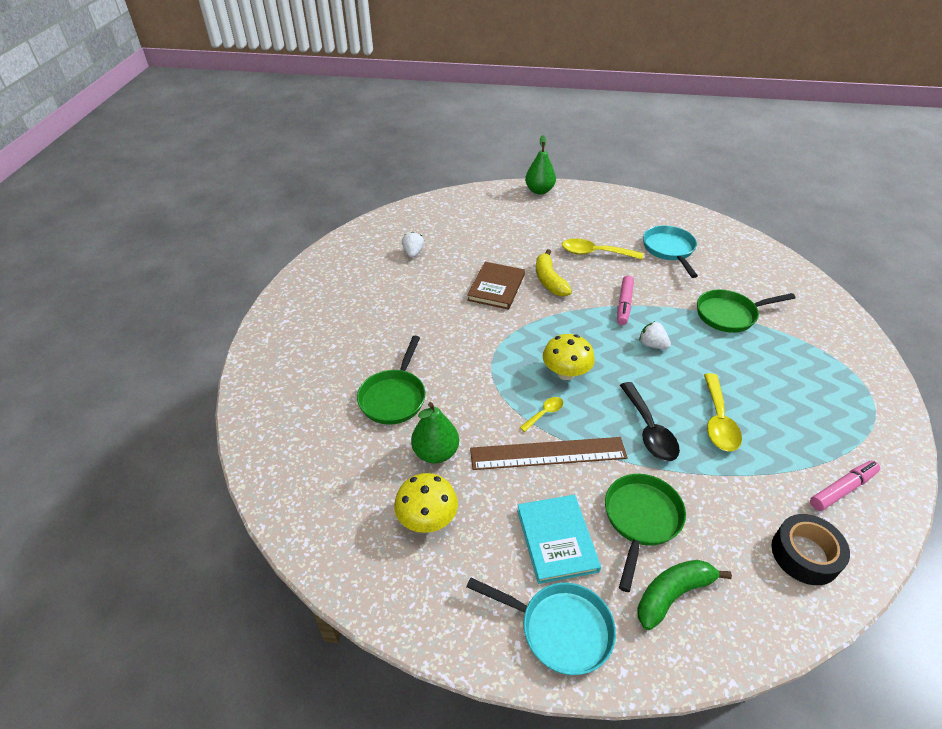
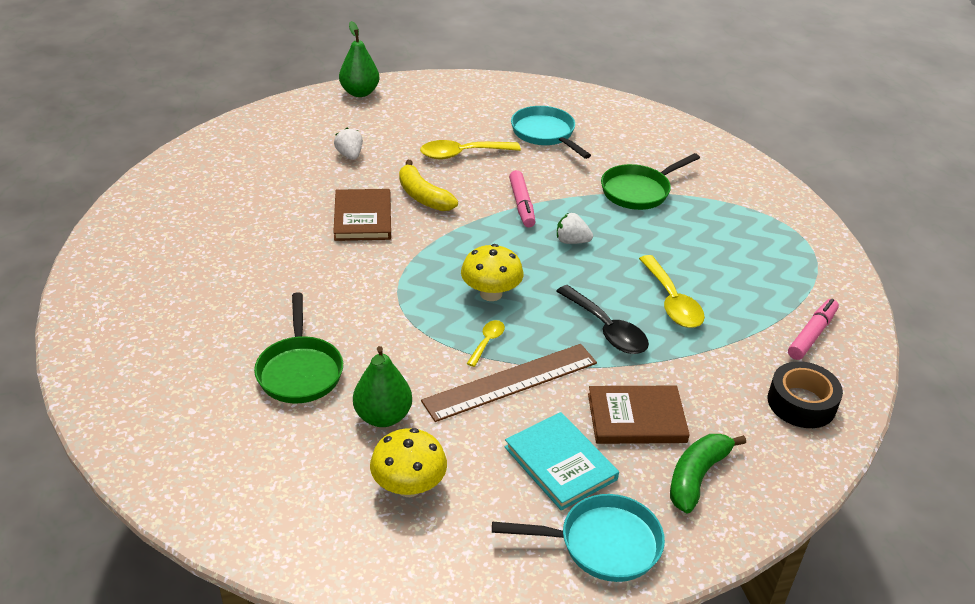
camera: 25 degrees left, 5 degrees down
white strawberry [402,231,425,258] -> white strawberry moved to [334,128,363,160]
green pan [605,474,686,592] -> brown book [588,386,690,444]

